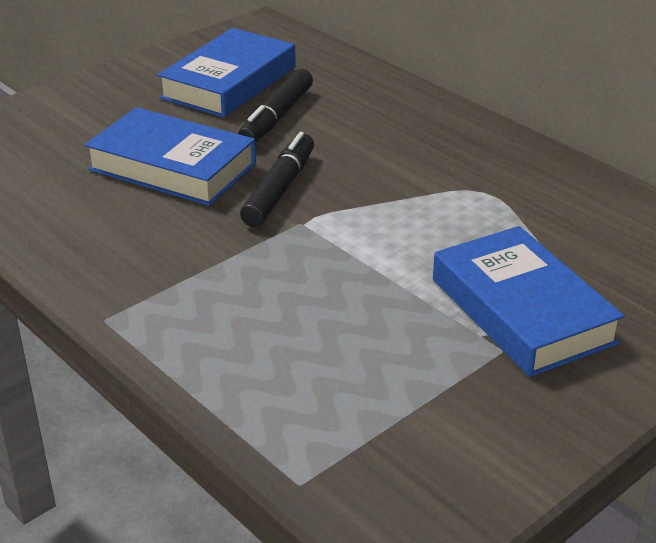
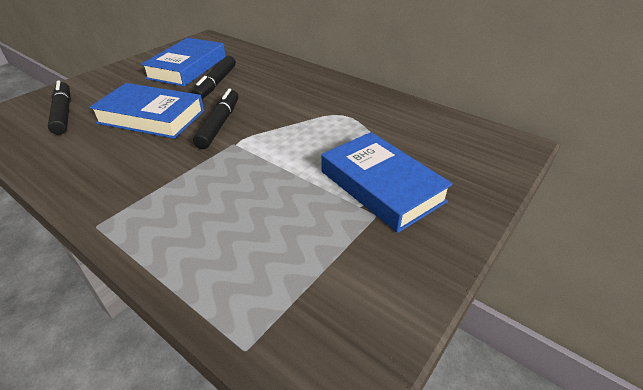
camera: 10 degrees left, 5 degrees up
none -> black marker [48,81,71,135]

